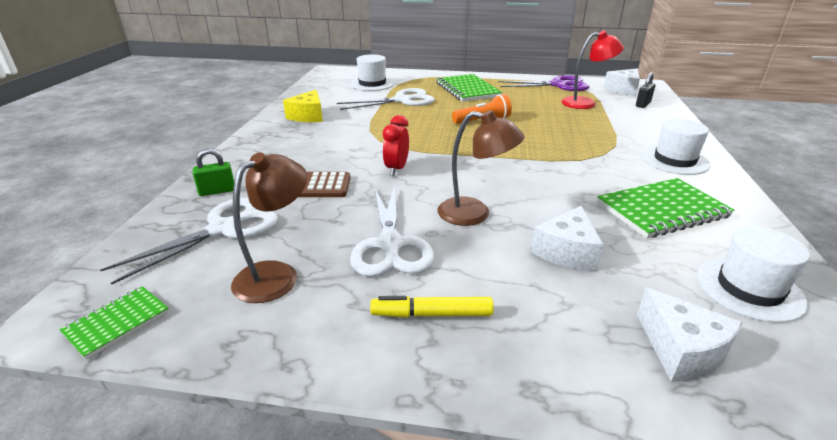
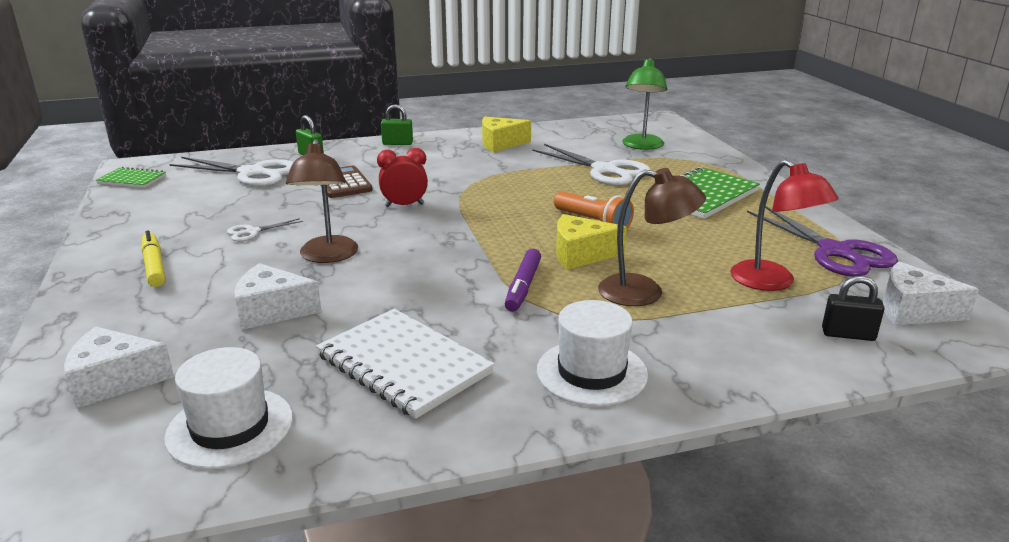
camera: 65 degrees right, 5 degrees down
brown lamp [231,152,307,303] -> brown lamp moved to [598,168,706,306]
white hat [350,54,395,91] -> green lamp [622,58,668,150]
white scissors [350,185,434,277] -> white scissors [227,218,303,241], size x0.47
green notebook [597,178,734,238] -> white notebook [316,309,494,419]
white cheese [637,287,743,382] -> white cheese turned 45 degrees clockwise [64,326,174,409]
none -> green padlock [381,104,413,145]
none -> purple marker [505,249,541,312]
none -> yellow cheese [556,214,627,270]

